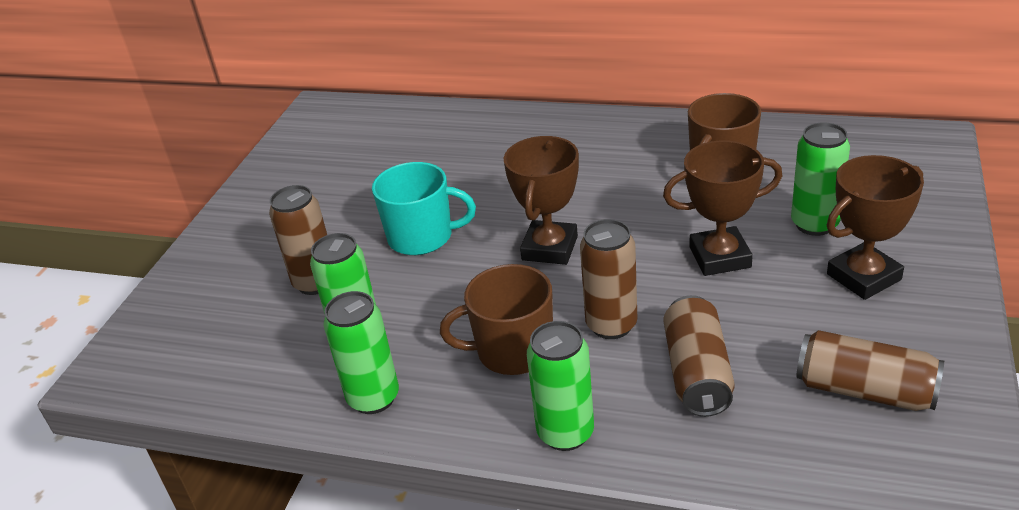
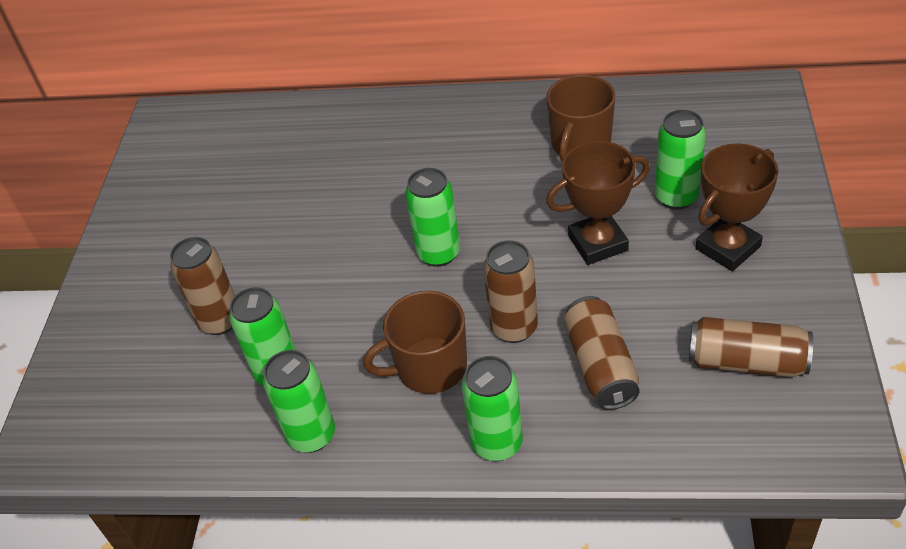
camera: 10 degrees left, 10 degrees up
turquoise mug [372,162,476,255] -> none
brown trophy [504,136,579,265] -> green can [405,168,460,267]

